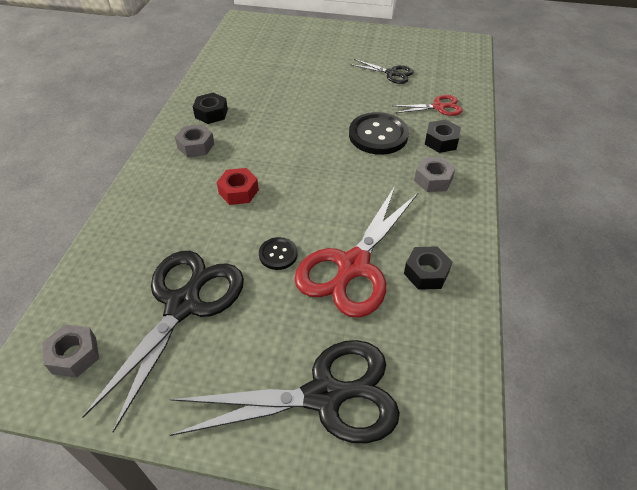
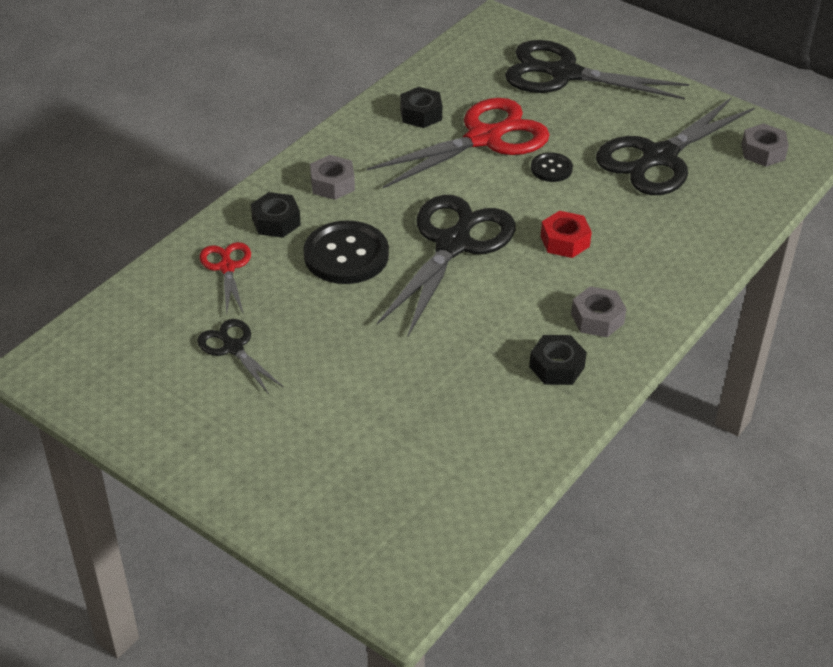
camera: 155 degrees left, 5 degrees down
red scissors [393,95,463,116] -> red scissors turned 60 degrees clockwise [200,242,251,314]
none -> black scissors [377,195,516,336]

